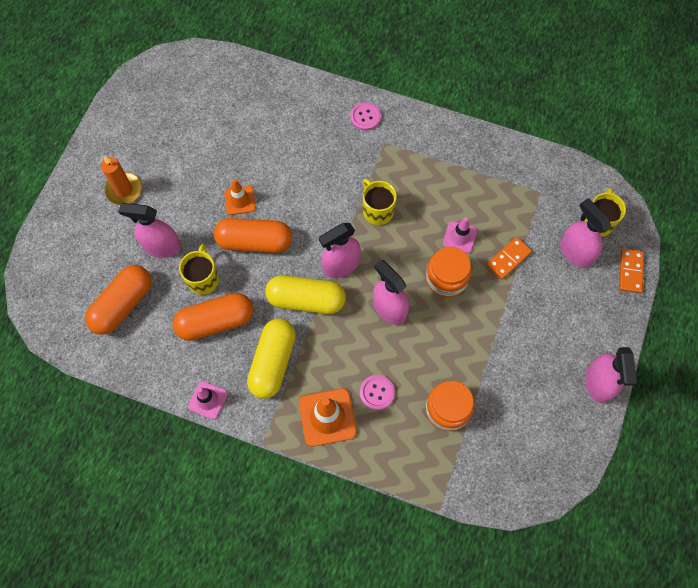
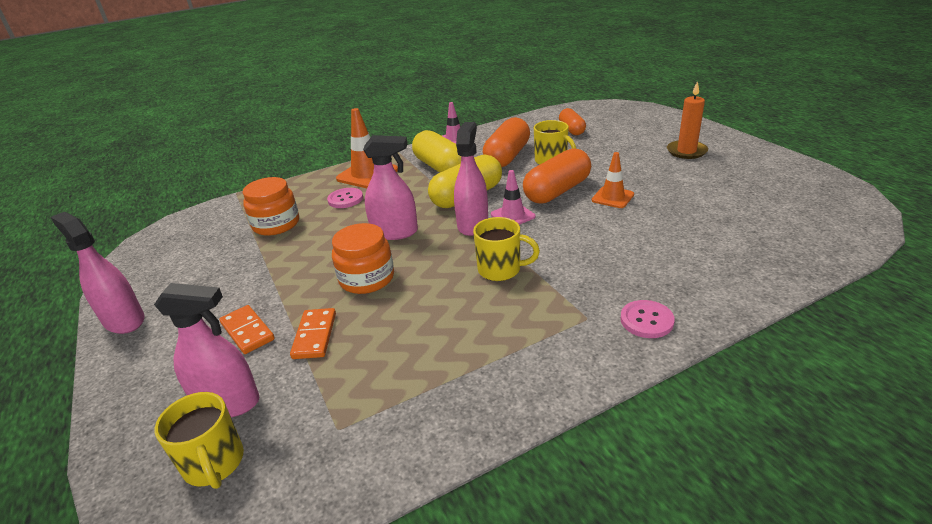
camera: 135 degrees right, 35 degrees down
orange capsule [85,265,152,335] -> orange capsule [559,108,586,135], size x0.61
pink spray bottle [118,203,181,258] -> none
pink traffic cone [443,217,477,253] -> pink traffic cone moved to [491,170,536,224]
orange domino [619,249,644,293] -> orange domino moved to [219,305,275,354]

